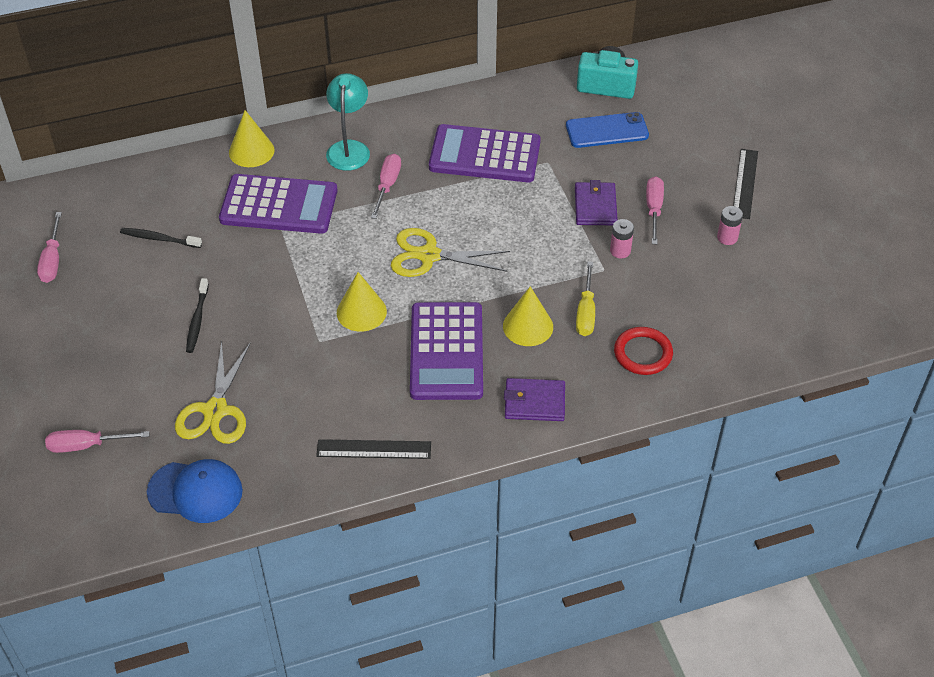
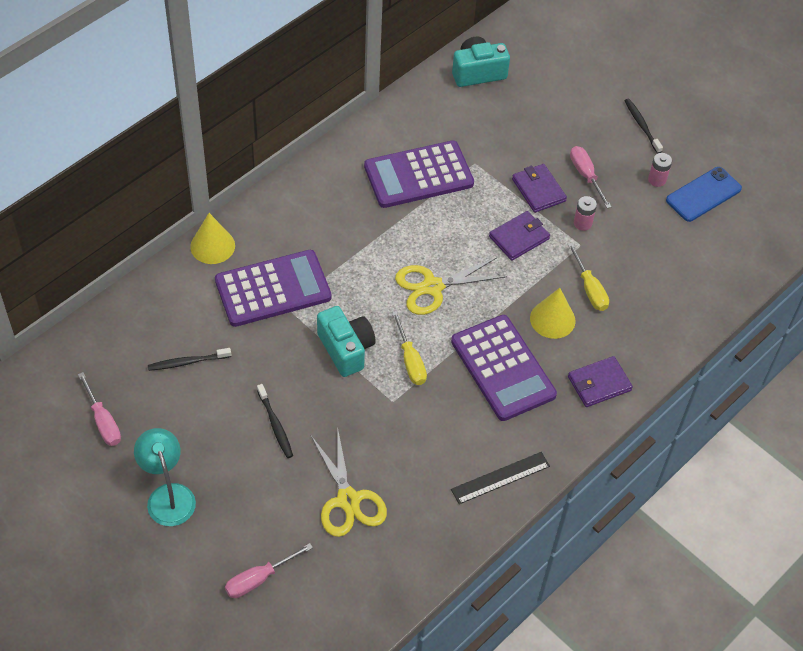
camera: 30 degrees left, 5 degrees up
blue cap [147,459,243,523] -> none
turquoise lamp [326,73,370,171] -> turquoise lamp moved to [134,428,196,526]
yellow cone [337,272,387,332] -> yellow screwdriver [392,311,427,385]
pink screwdriver [371,154,401,219] -> none
blue phone [566,112,649,148] -> blue phone moved to [666,167,742,222]
red ring [614,327,673,375] -> none
black ruler [733,149,758,219] -> black toothbrush [625,99,663,154]
none -> turquoise camera [317,306,376,377]
none -> purple wallet [489,211,550,261]

